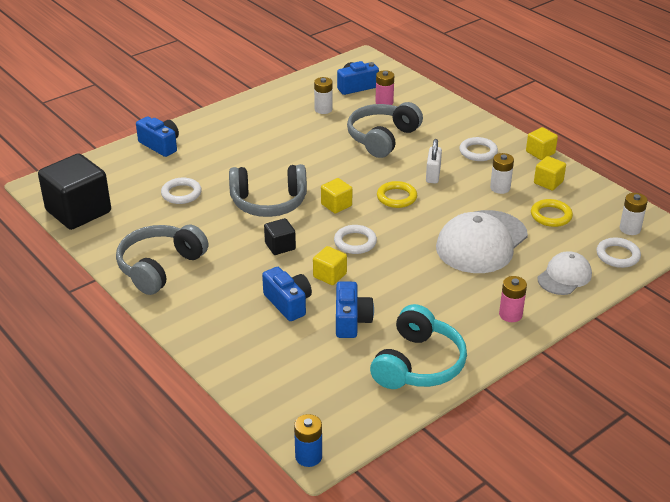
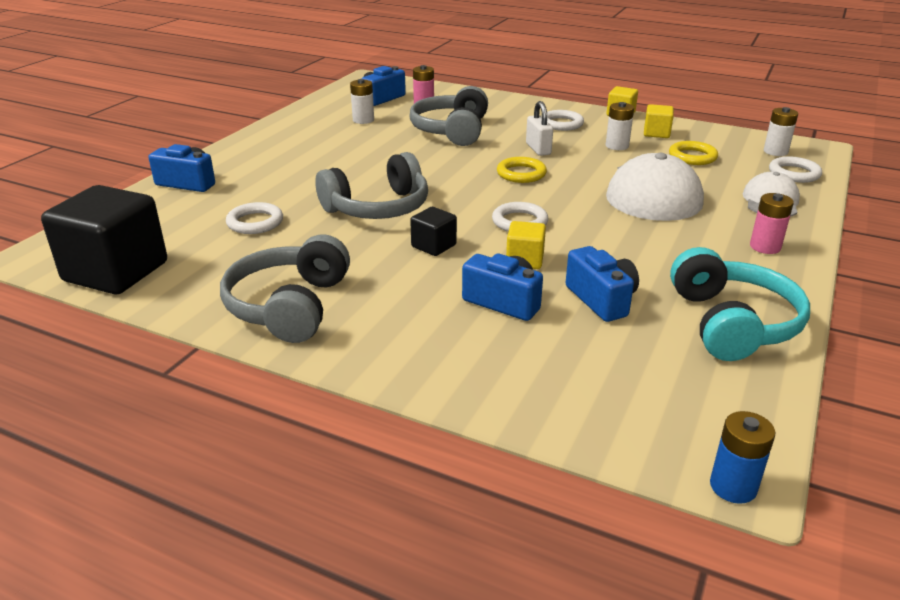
camera: 25 degrees left, 5 degrees down
yellow cube [321,178,352,214] -> none

